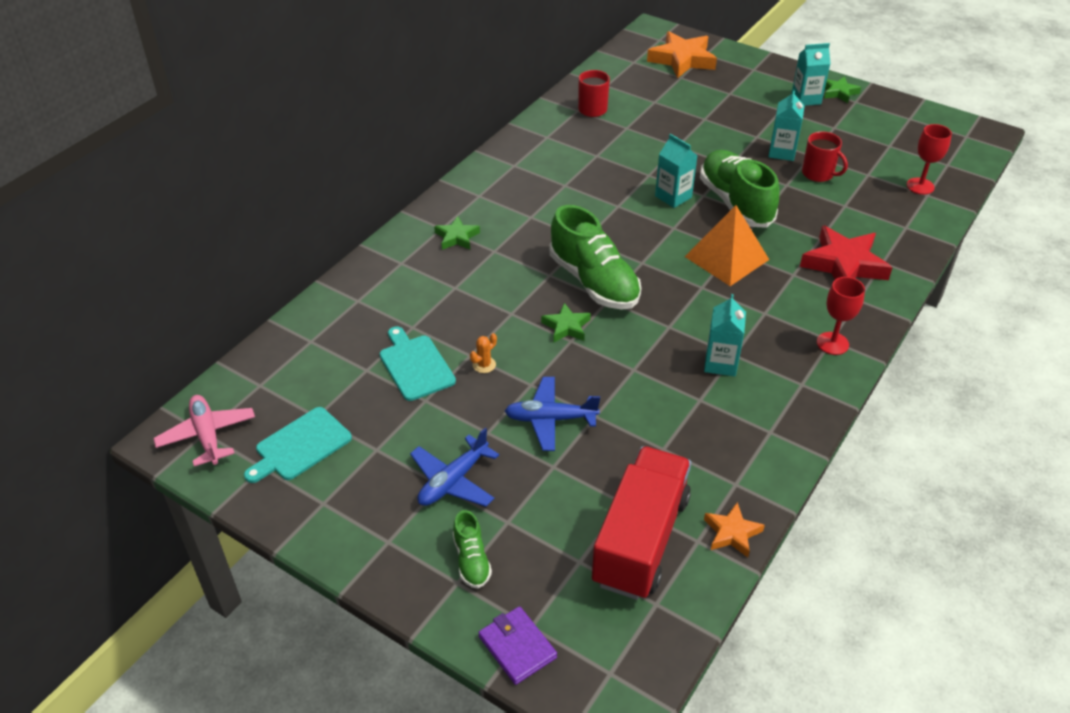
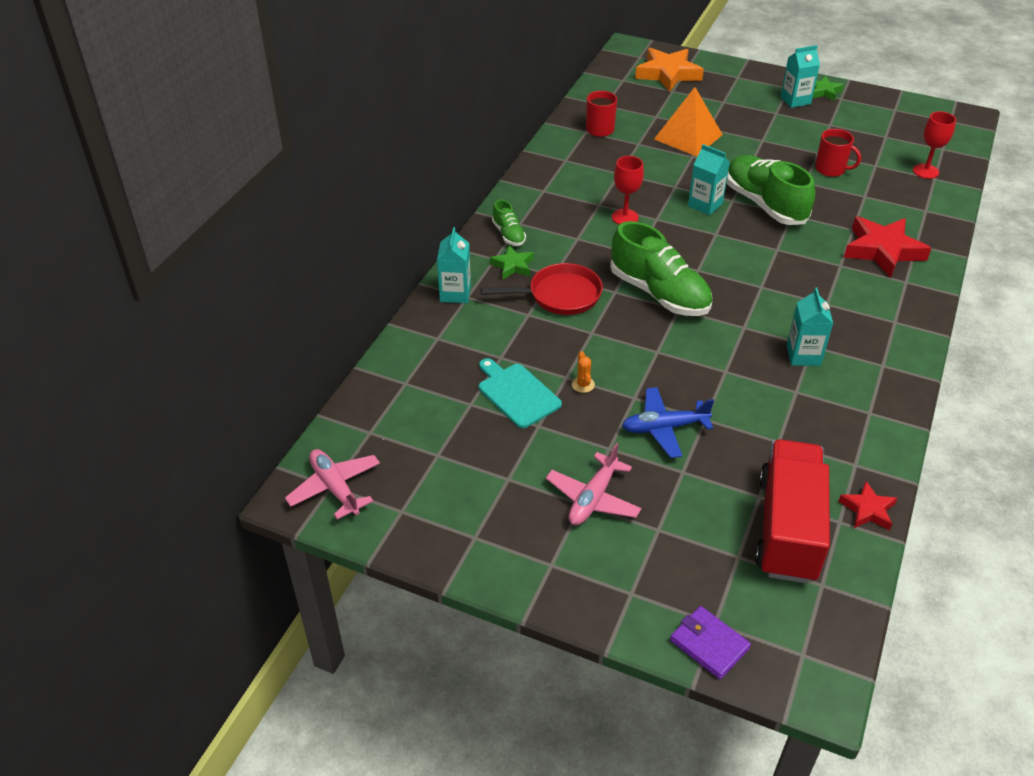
camera: 10 degrees left, 0 degrees up
turquoise cutting board [244,407,352,483] -> none
blue plane [410,428,499,507] -> pink plane [546,443,642,525]
green shoe [453,510,492,588] -> green shoe moved to [492,199,526,246]
orange cactus [470,333,497,373] -> orange cactus turned 45 degrees counterclockwise [572,351,595,393]
green star [541,303,591,343] -> none
orange pyramid [685,205,769,286] -> orange pyramid moved to [654,87,723,157]
orange star [704,502,765,558] -> red star [838,481,898,530]
turquoise carton [768,89,805,161] -> turquoise carton moved to [437,227,471,303]
red goblet [817,277,865,355] -> red goblet moved to [612,156,644,225]
none -> red pan [481,263,603,315]

